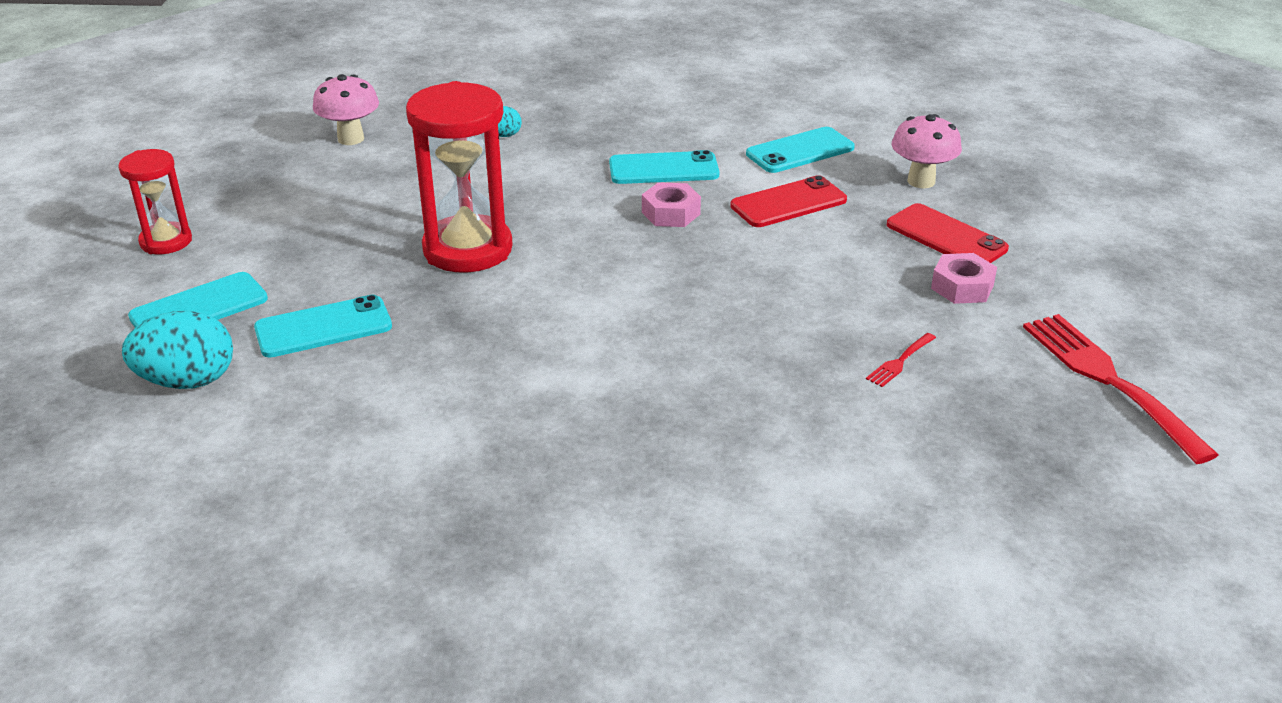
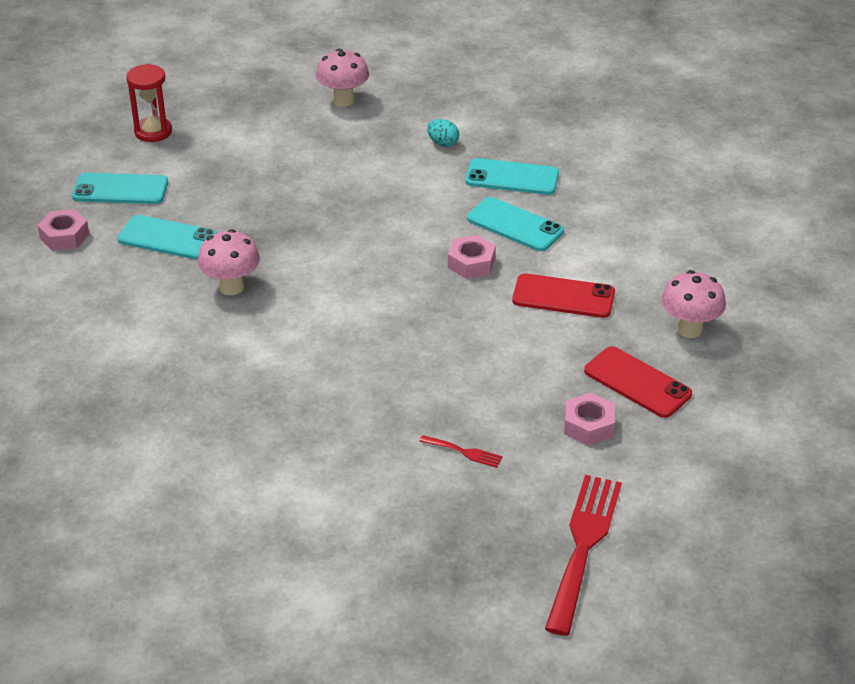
camera: 40 degrees right, 5 degrees up
turquoise egg [122,310,233,389] -> pink nut [37,209,89,251]
red hourglass [406,81,513,273] -> none
turquoise phone [746,127,855,173] -> turquoise phone moved to [465,158,559,195]
red fork [866,333,936,387] -> red fork turned 150 degrees counterclockwise [419,435,503,468]
red phone [887,203,1009,263] -> red phone turned 45 degrees counterclockwise [584,346,692,418]
none -> pink mushroom [198,229,260,295]

